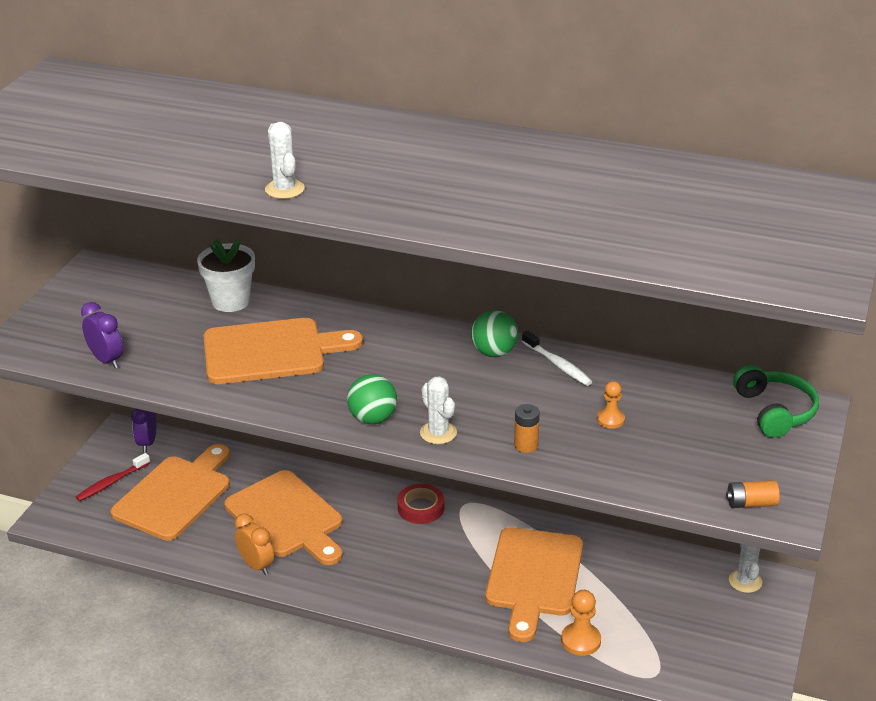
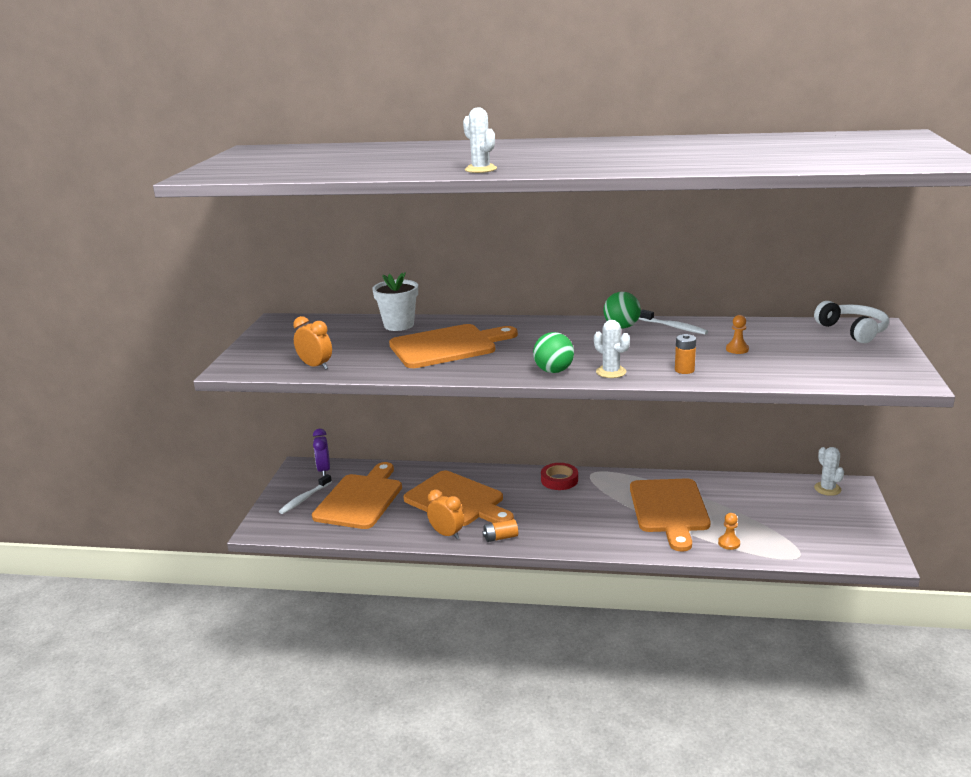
camera: 10 degrees left, 10 degrees down
red toothbrush [76,453,150,501] -> white toothbrush [279,474,332,514]
purple clock [81,302,123,368] -> orange clock [293,316,332,370]
orange pawn [561,590,601,656] -> orange pawn [718,513,740,550], size x0.66
orange battery [726,480,780,508] -> orange battery moved to [483,519,518,542]
green headphones [733,365,819,438] -> white headphones [814,301,889,343]

